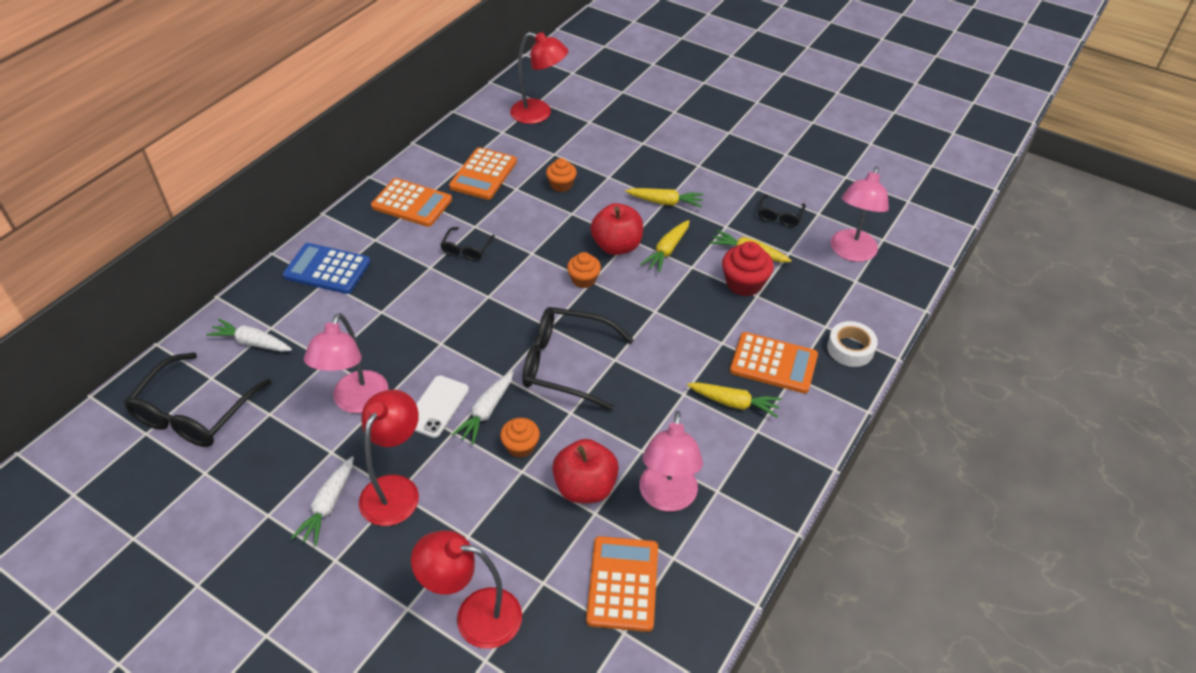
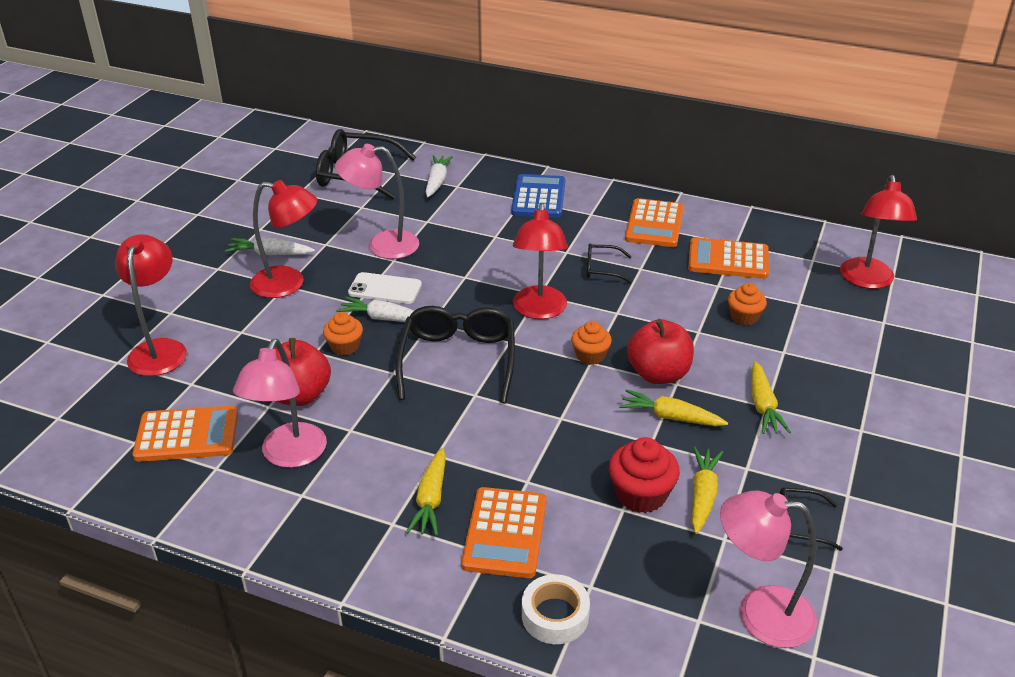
camera: 80 degrees right, 10 degrees down
pink lamp [639,411,703,512] -> pink lamp turned 75 degrees counterclockwise [233,339,327,468]
none -> red lamp [513,203,568,319]

